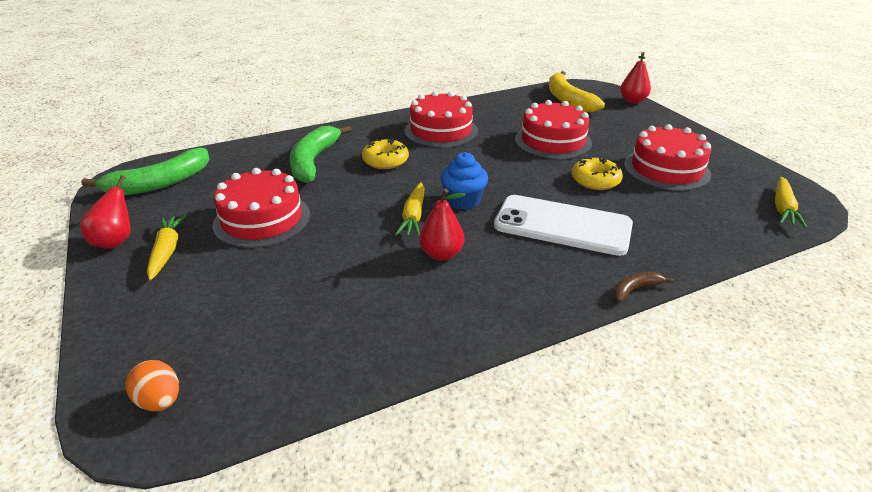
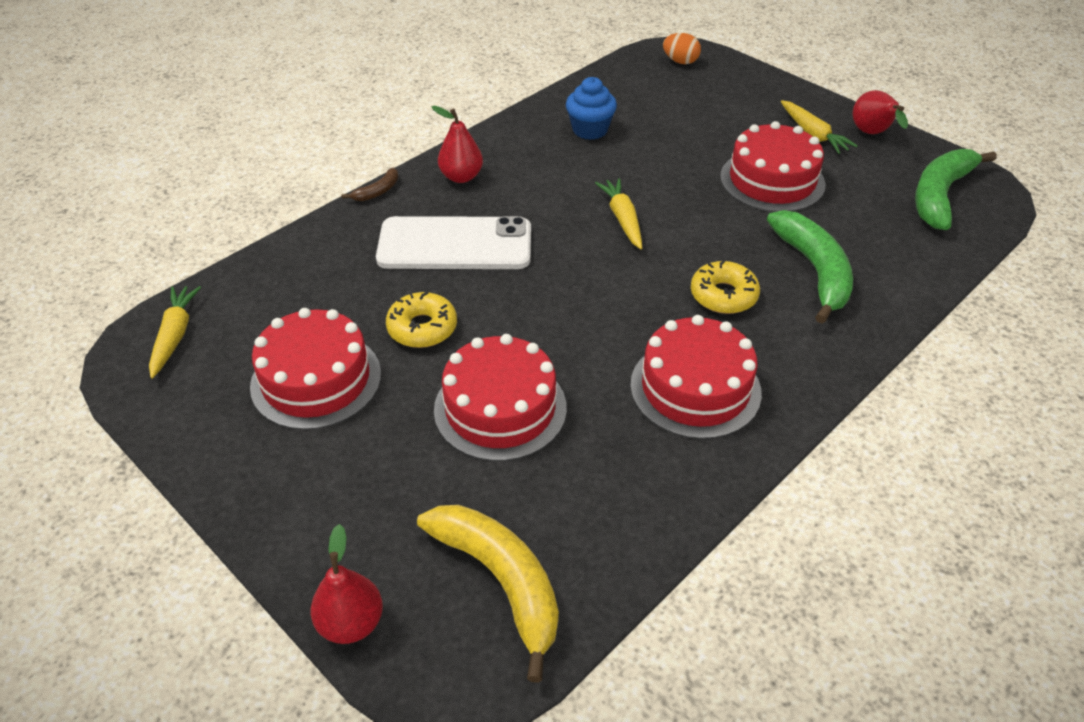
camera: 160 degrees right, 10 degrees up
red pear [419,188,465,261] -> red pear moved to [432,106,483,183]
blue cupcake [440,152,488,210] -> blue cupcake moved to [566,77,617,140]

